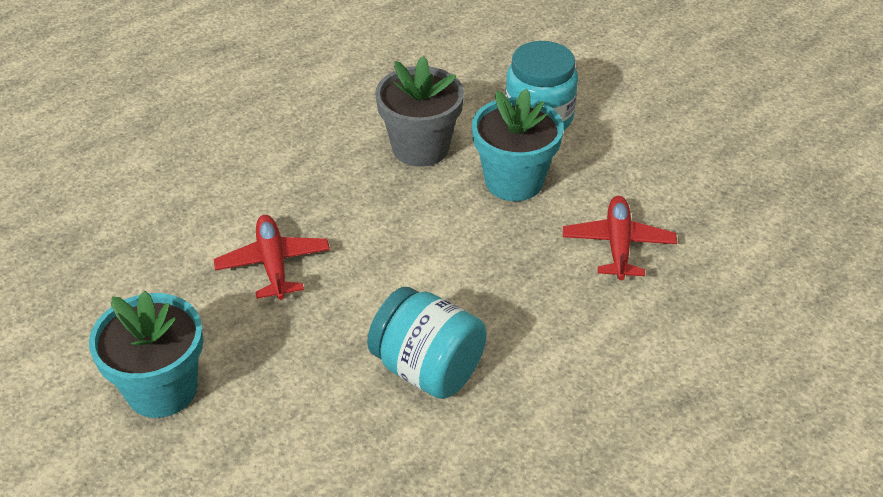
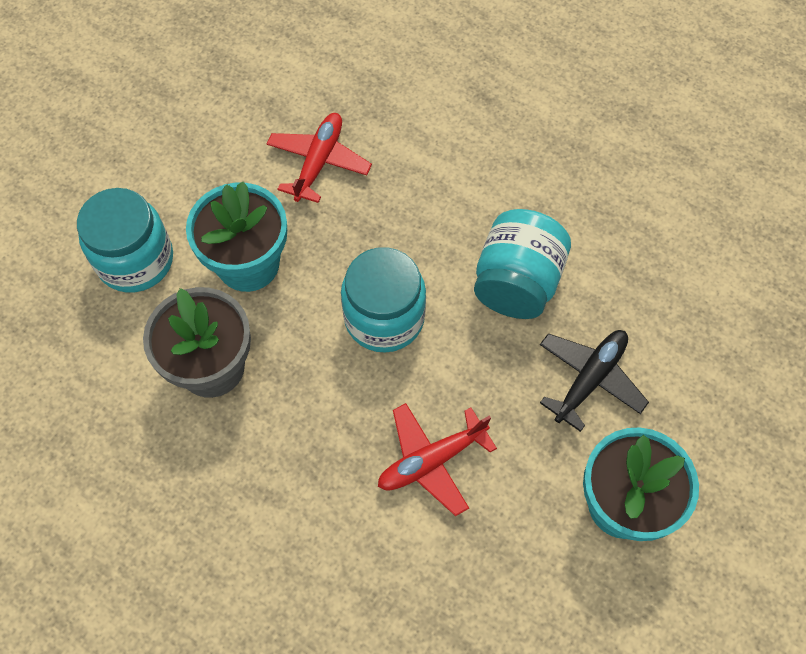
camera: 105 degrees left, 20 degrees up
red plane [563,196,677,280] -> red plane turned 120 degrees clockwise [267,113,372,203]
none -> turquoise jar [341,247,426,353]
none -> black plane [540,330,649,432]

